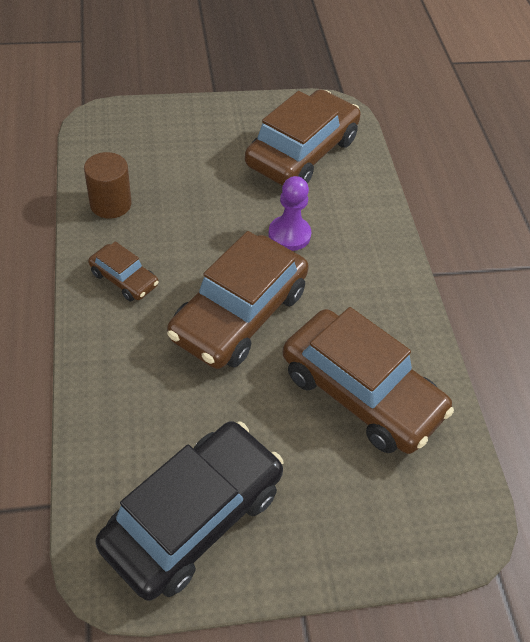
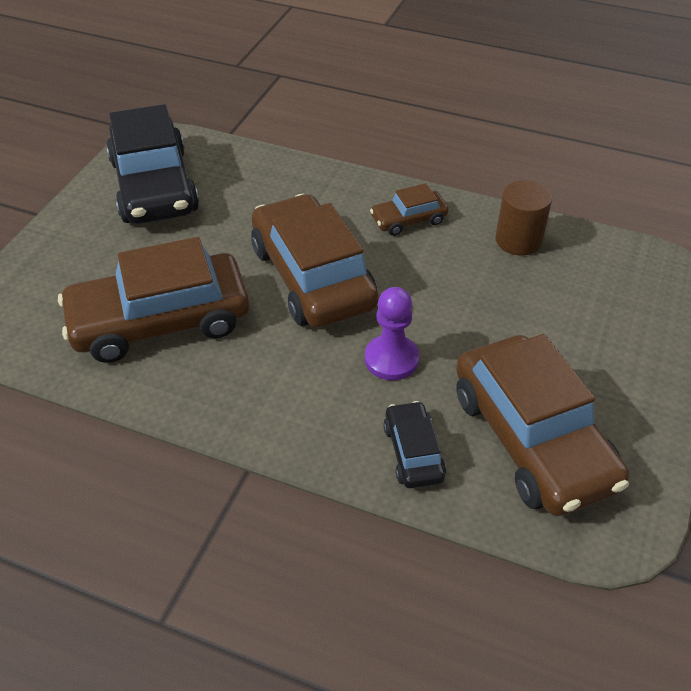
camera: 125 degrees right, 5 degrees down
none -> black car [383,401,446,488]

